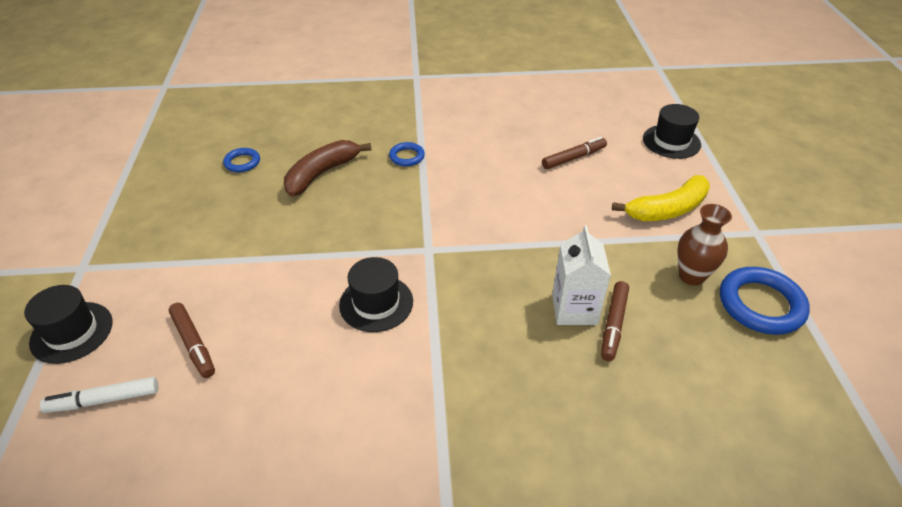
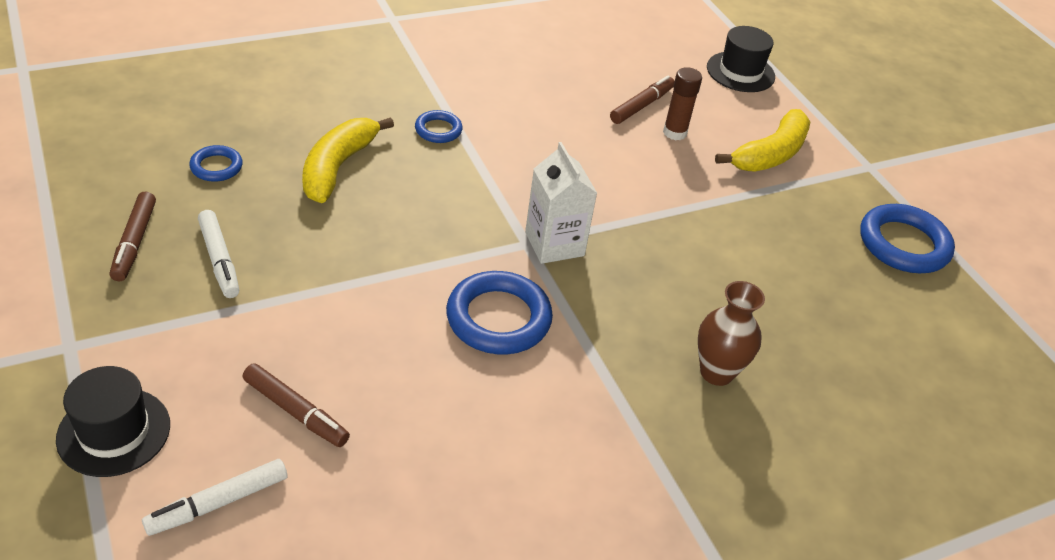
camera: 25 degrees left, 0 degrees up
brown banana [284,140,371,197] -> yellow banana [302,117,394,203]
black hat [339,257,413,332] -> blue ring [446,271,553,354]
white carton [552,225,611,325] -> white carton moved to [525,142,597,264]
brown marker [601,281,629,361] -> brown marker moved to [110,192,156,281]
brown vase [677,204,732,286] -> brown vase moved to [698,281,765,386]
none -> white marker [198,210,239,298]
none -> brown glue stick [663,67,702,140]

